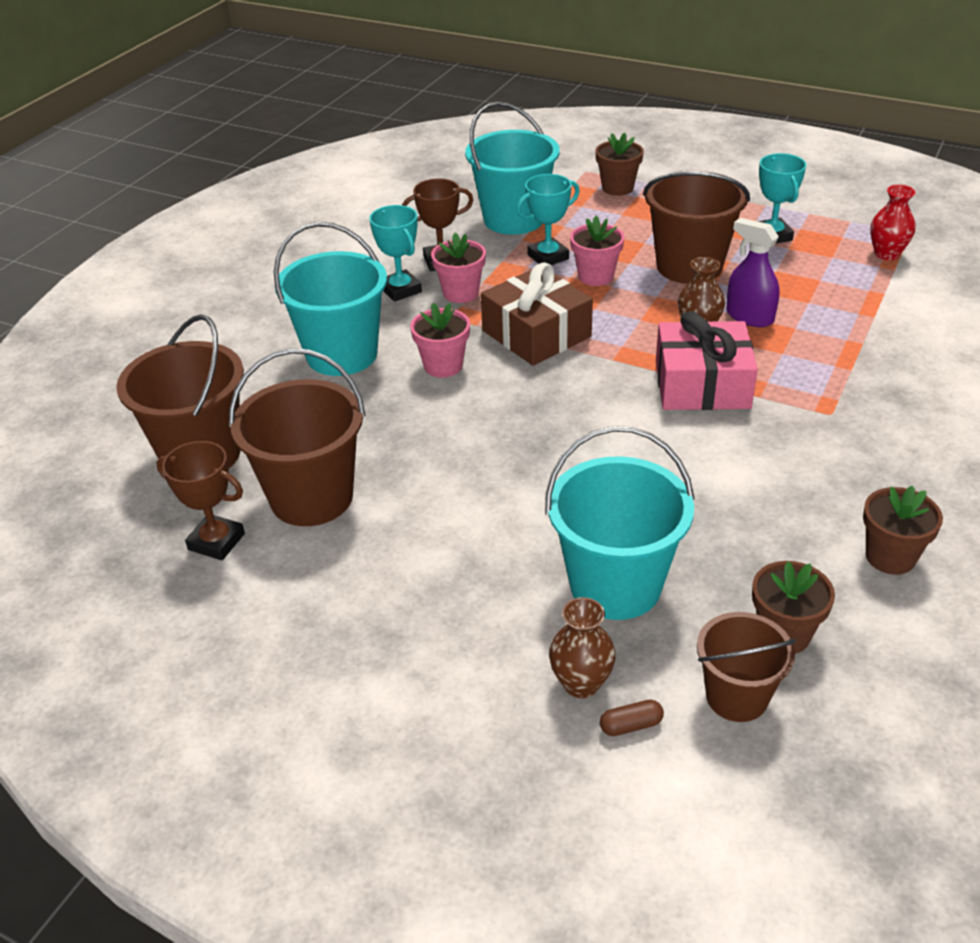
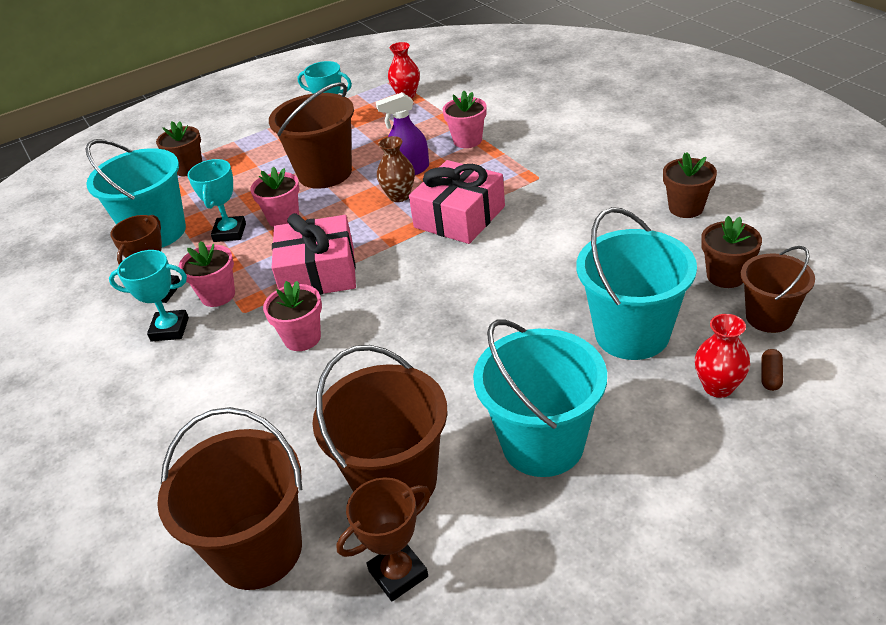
camera: 55 degrees left, 0 degrees up
turquoise bucket [274,222,387,376] -> turquoise bucket moved to [473,319,607,477]
brown gift [481,262,593,366] -> pink gift [272,213,356,295]
brown vase [549,597,616,698] -> red vase [695,314,750,398]
none -> pink flower pot [442,91,487,148]

